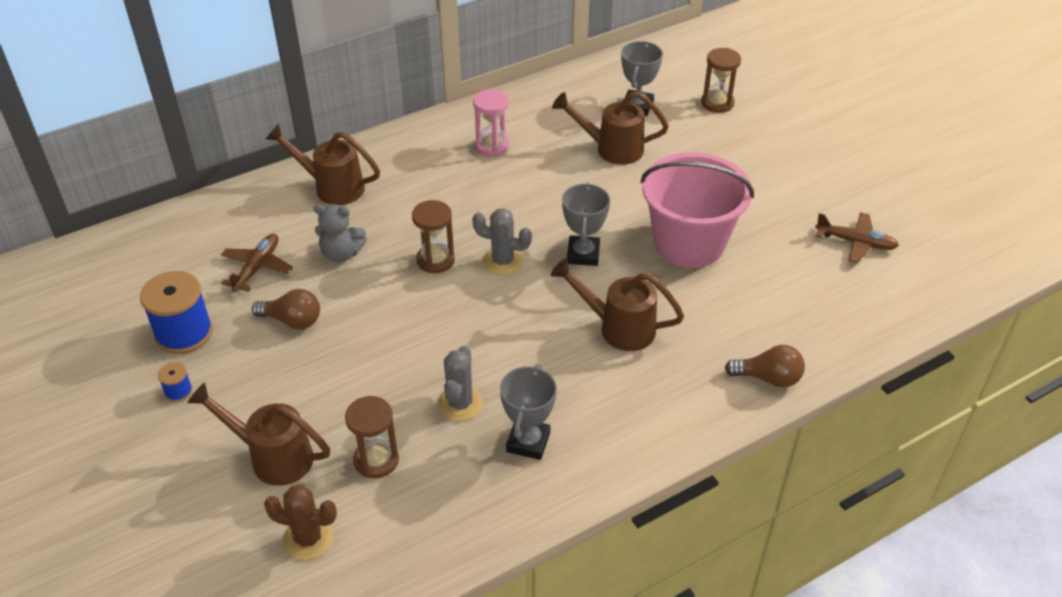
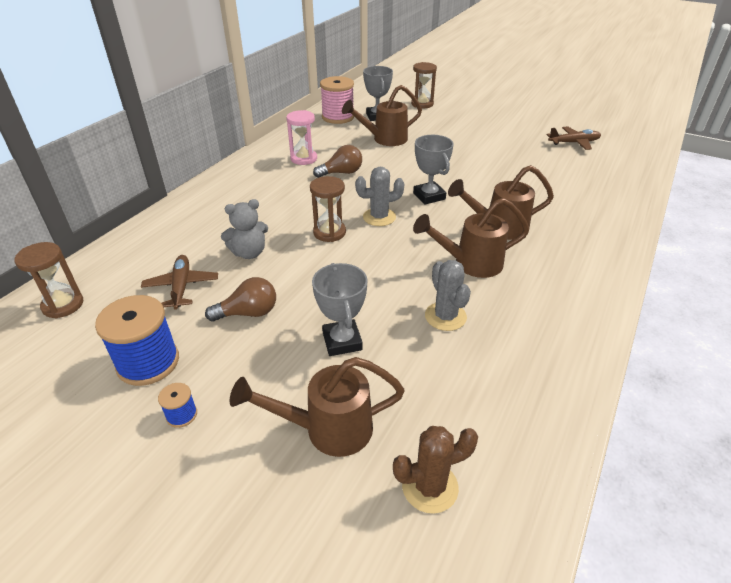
camera: 30 degrees left, 5 degrees down
brown watering can [266,124,380,205] -> brown watering can moved to [413,198,529,278]
brown hourglass [345,396,399,478] -> brown hourglass moved to [14,242,83,318]
grey trophy [500,364,557,460] -> grey trophy moved to [312,263,368,356]
pink bucket [640,152,754,268] -> none
brown light bulb [725,345,805,387] -> brown light bulb moved to [313,145,362,178]
none -> pink spool [320,76,354,124]

